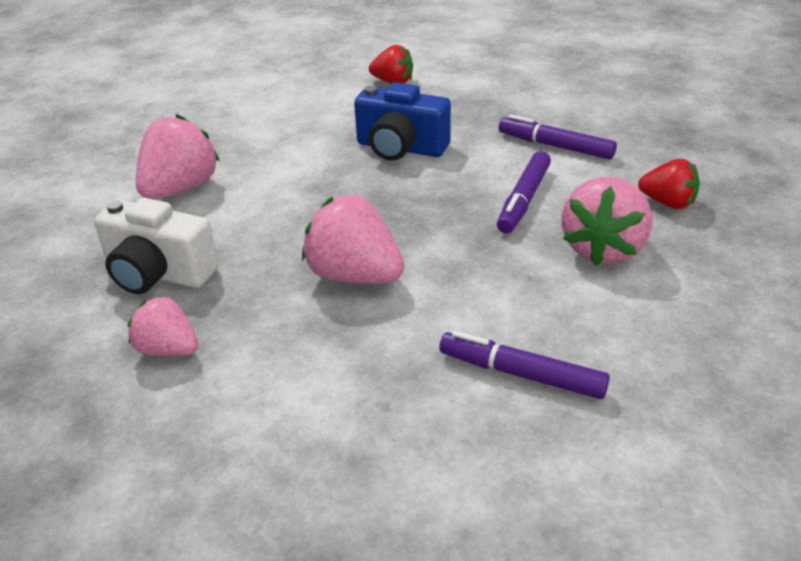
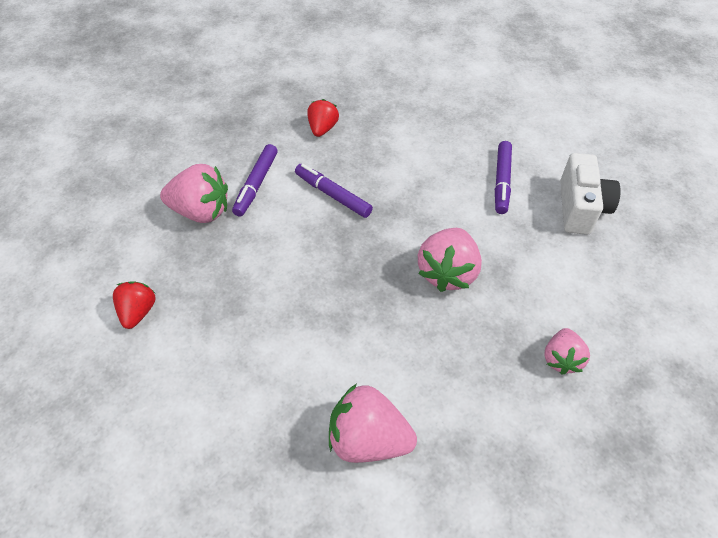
camera: 105 degrees left, 15 degrees up
white camera [94,198,219,294] -> white camera moved to [560,153,621,235]
blue camera [354,82,451,160] -> none
purple marker [497,151,551,233] -> purple marker turned 150 degrees counterclockwise [295,164,373,218]
pink strawberry [562,177,653,266] -> pink strawberry moved to [160,164,228,223]

